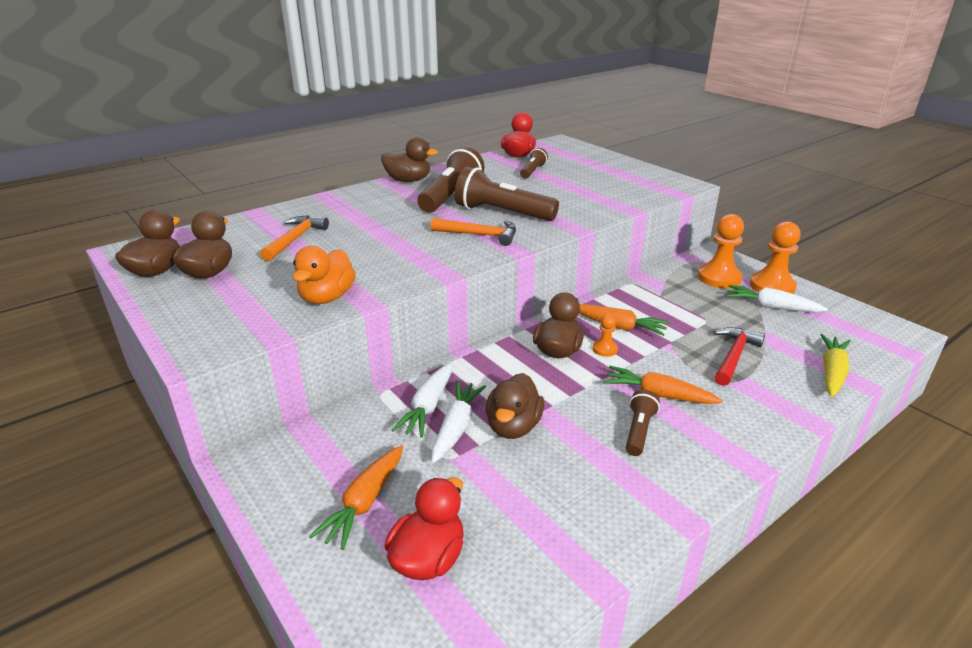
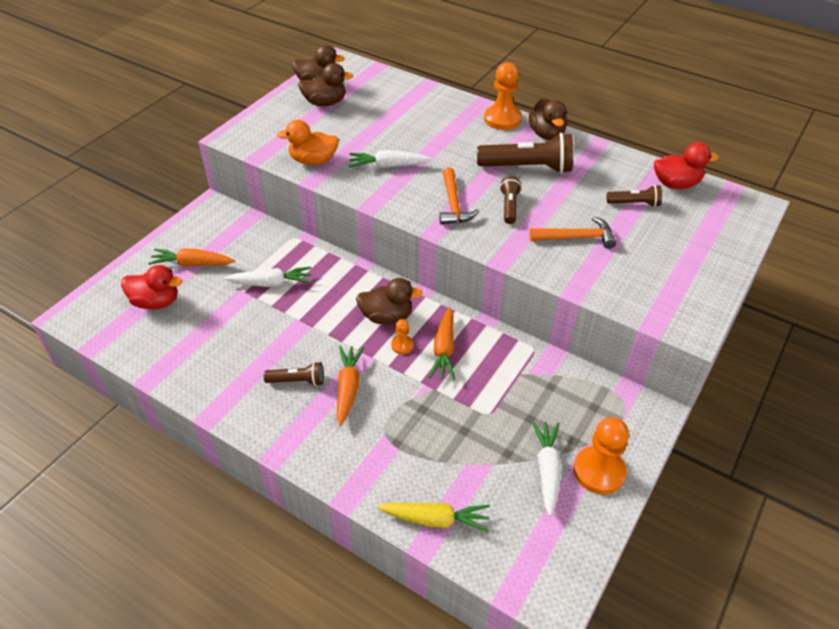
camera: 70 degrees right, 15 degrees up
orange hammer [260,215,329,261] -> orange hammer moved to [530,216,616,249]
white carrot [391,363,452,438] -> white carrot moved to [349,150,433,168]
brown flashlight [455,167,559,221] -> brown flashlight [500,176,522,224], size x0.53
brown duck [486,373,544,439] -> none
orange pawn [698,214,744,288] -> orange pawn moved to [484,62,522,130]
red hammer [714,327,765,386] -> none

